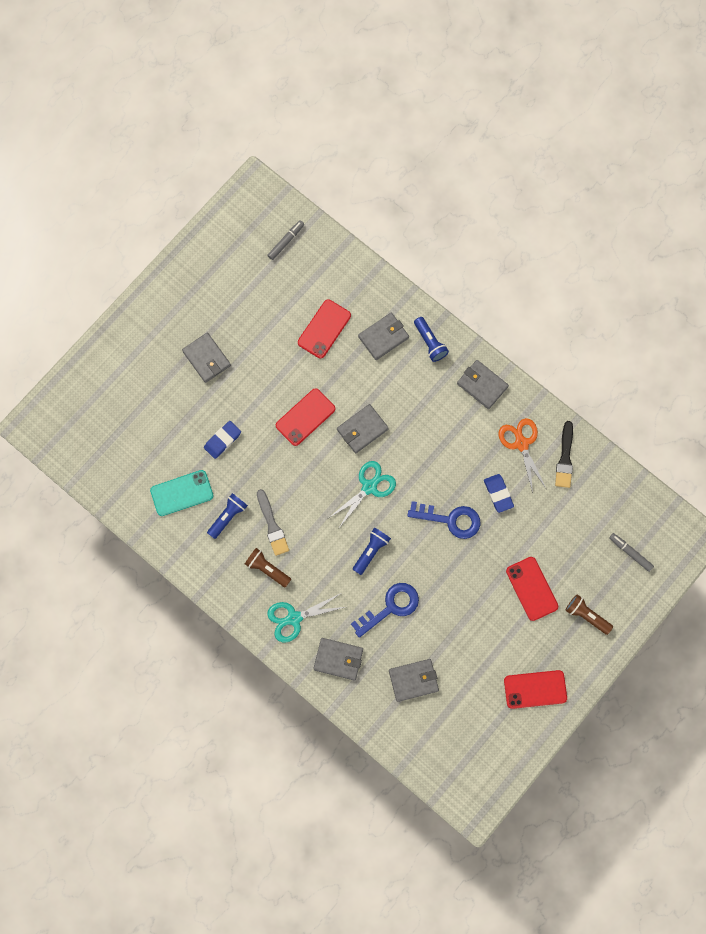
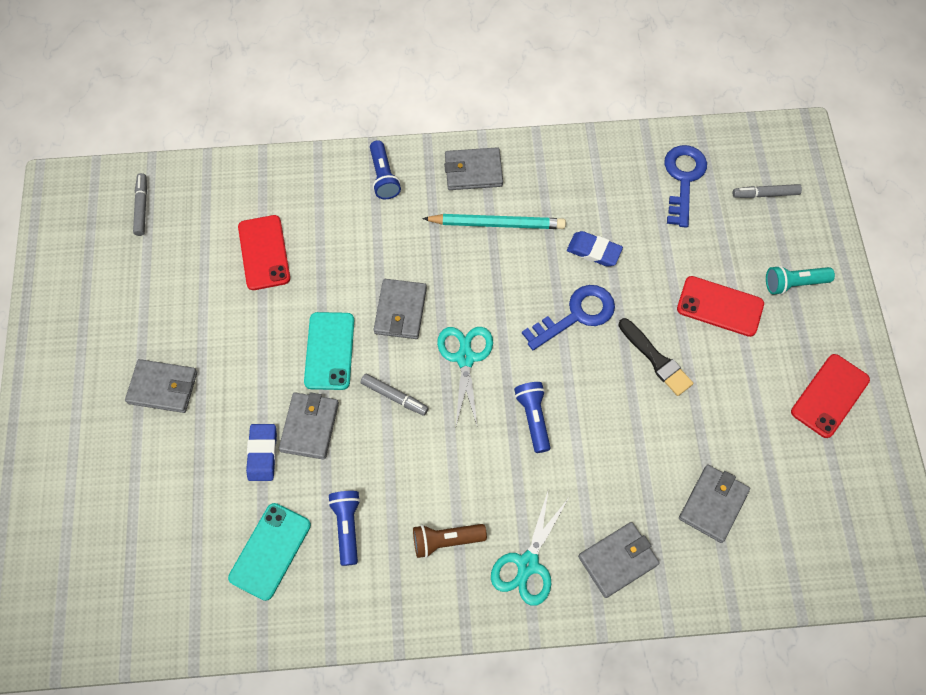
camera: 45 degrees left, 10 degrees down
grey brush [257,489,289,556] -> none
red phone [276,388,335,446] -> turquoise phone [304,312,354,390]
blue key [351,583,419,638] -> blue key moved to [664,145,707,228]
grey wallet [358,313,409,360] -> grey wallet moved to [279,392,339,460]
blue flashlight [414,317,449,362] -> blue flashlight turned 60 degrees clockwise [370,140,401,199]
orange scissors [499,418,547,493] -> none
black brush [555,421,573,488] -> black brush moved to [618,318,693,396]
brown flashlight [565,594,613,635] -> turquoise flashlight [766,265,835,295]
none -> grey marker [360,374,429,416]
none -> turquoise pencil [422,214,566,229]

